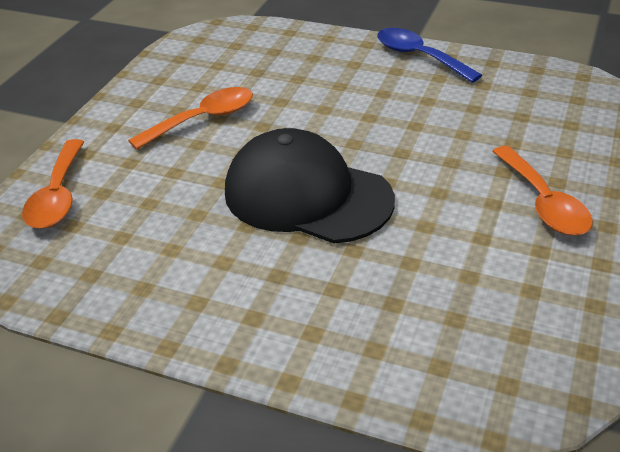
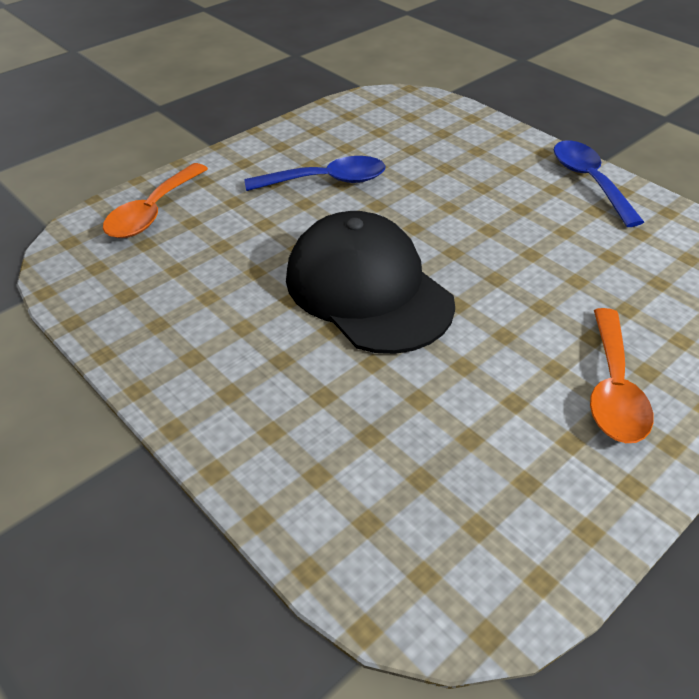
camera: 25 degrees right, 5 degrees up
orange spoon [128,87,253,150] -> blue spoon [245,156,385,191]

